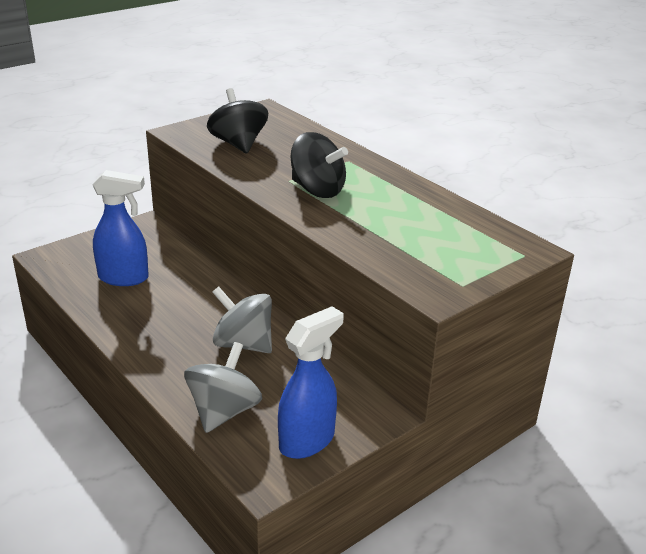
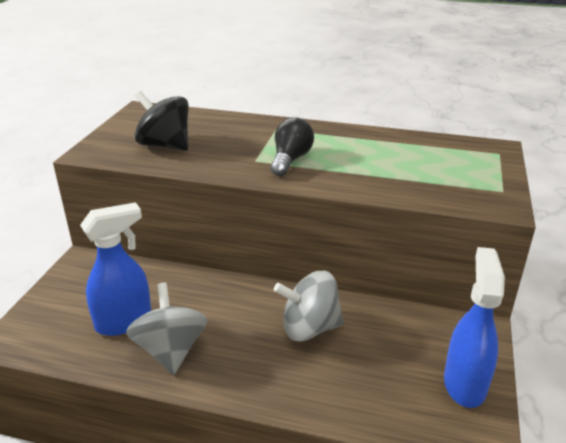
camera: 35 degrees left, 0 degrees up
grey spinning top [184,342,262,433] -> grey spinning top moved to [126,283,208,375]
black spinning top [291,132,348,198] -> black light bulb [271,117,314,177]

